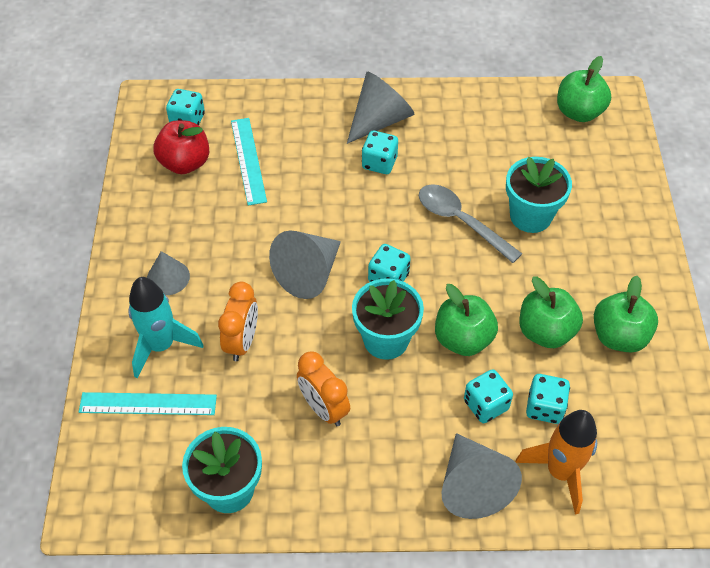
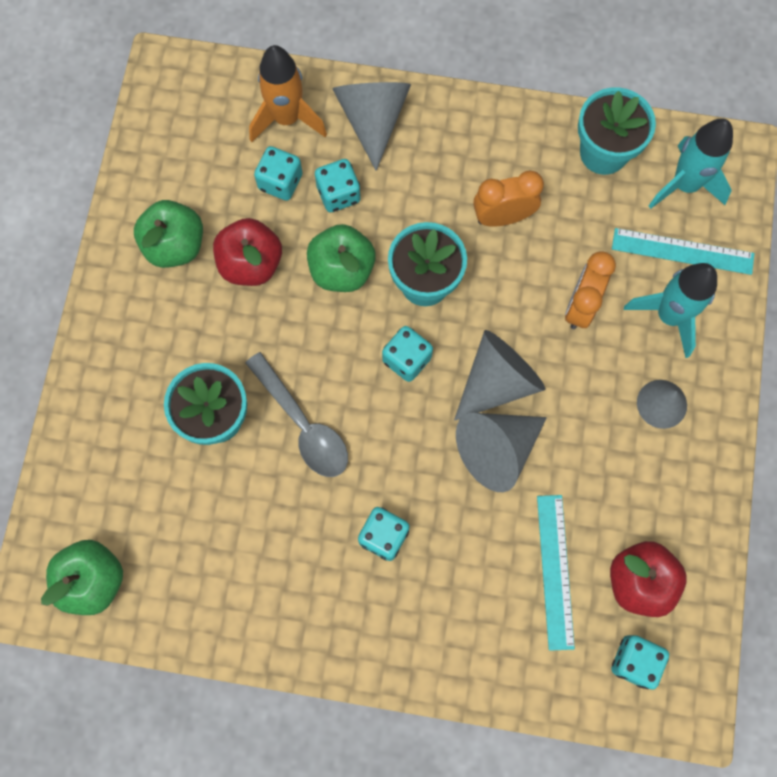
camera: 170 degrees left, 20 degrees up
orange clock [297,352,350,426] -> orange clock turned 75 degrees counterclockwise [473,171,544,227]
grey cone [347,72,414,144] -> grey cone moved to [456,413,547,492]
green apple [519,276,583,348] -> red apple [213,218,282,286]
none -> turquoise rocket [649,119,733,209]

